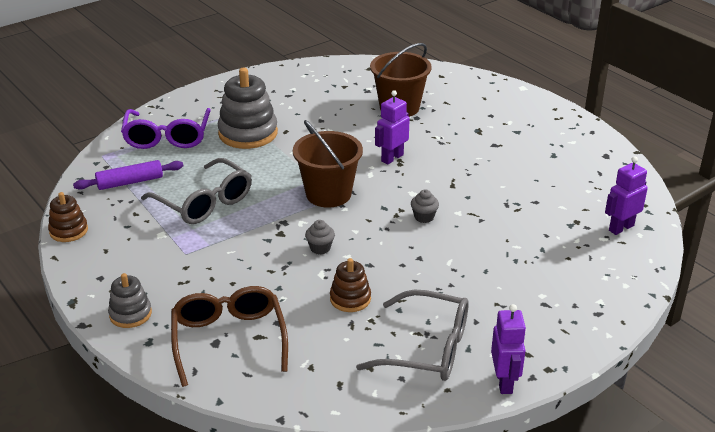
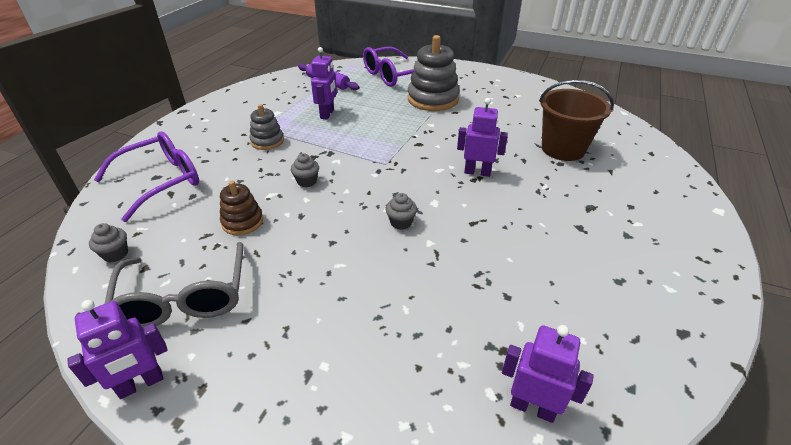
camera: 60 degrees right, 5 degrees up
brown stacking toy [48,192,88,242] -> none
grey stacking toy [108,273,152,328] -> grey stacking toy moved to [250,104,284,150]
grey glasses [141,158,252,224] -> purple robot [311,47,337,120]
brown glasses [171,286,288,387] -> purple glasses [94,131,199,222]
brown bucket [293,120,363,208] -> none
none -> grey cupcake [89,223,128,262]

